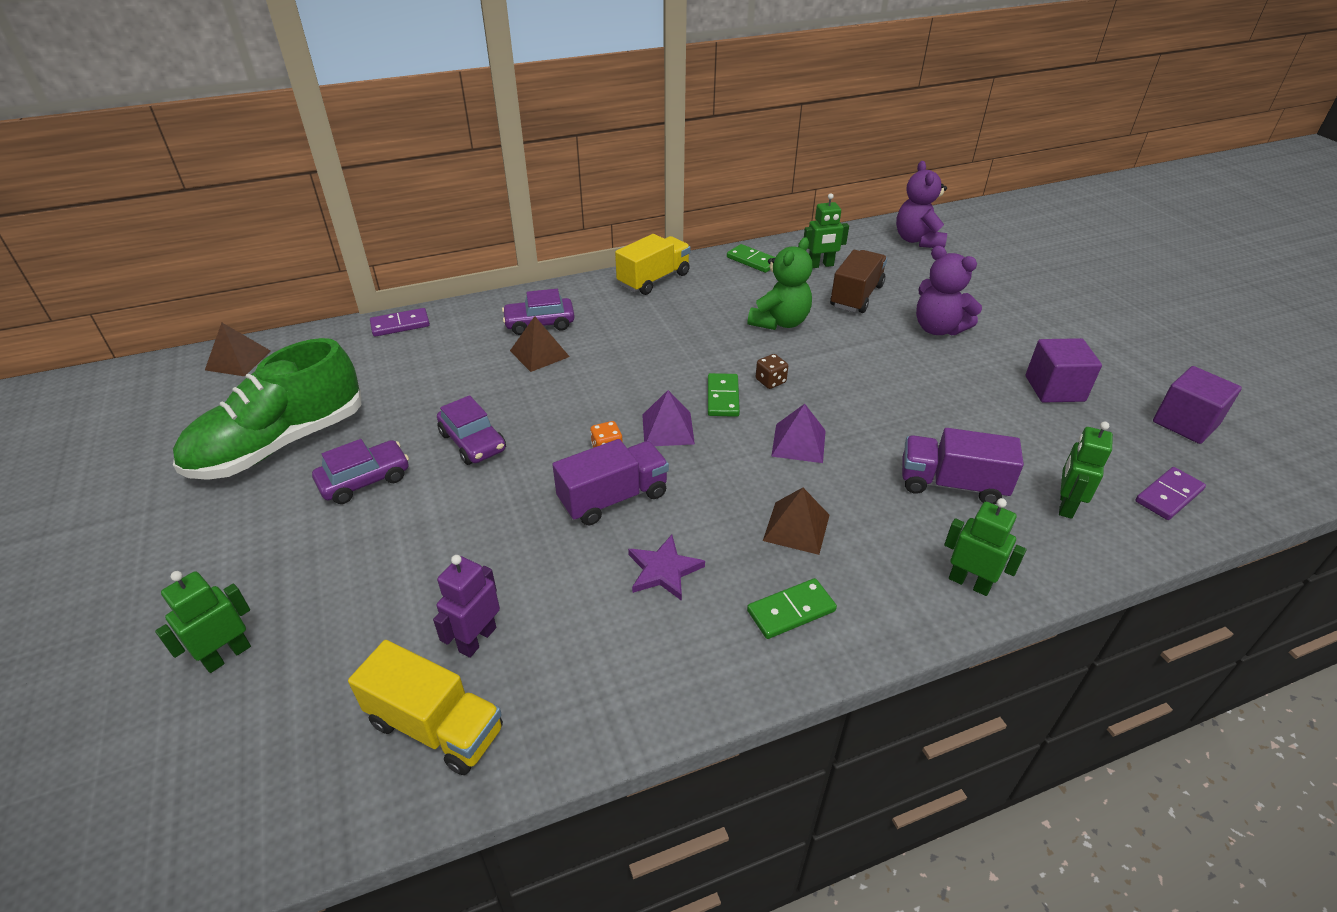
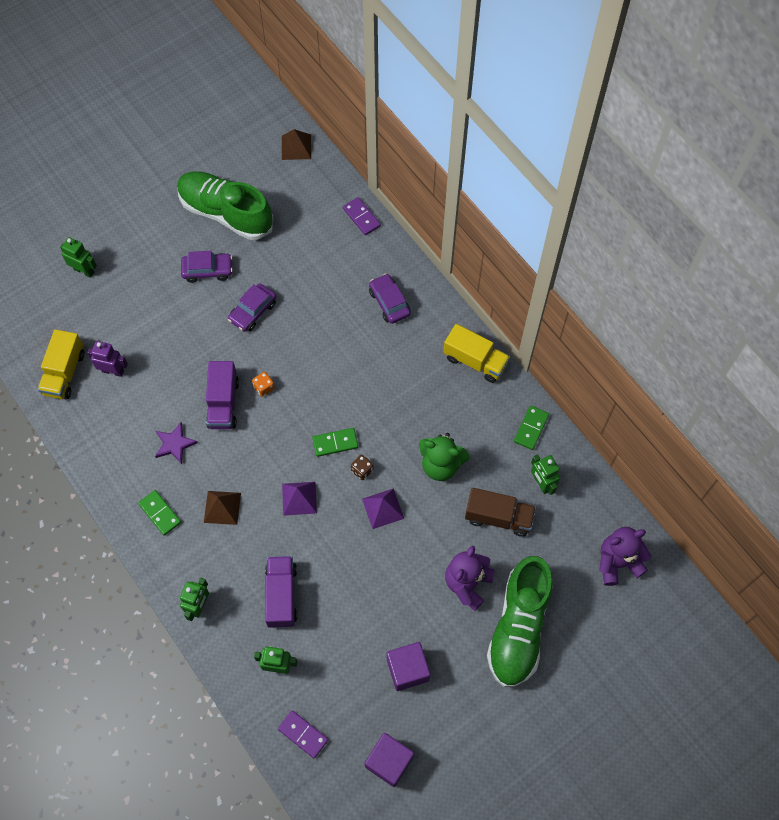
camera: 75 degrees right, 25 degrees up
purple car [312,439,409,504] -> purple car turned 45 degrees counterclockwise [181,251,233,283]
brown pyramid [510,316,570,372] -> none
purple truck [552,439,669,525] -> purple truck turned 45 degrees clockwise [206,361,239,429]
purple pyramid [642,390,695,446] -> purple pyramid moved to [362,488,404,529]
none -> green shoe [487,556,553,687]

